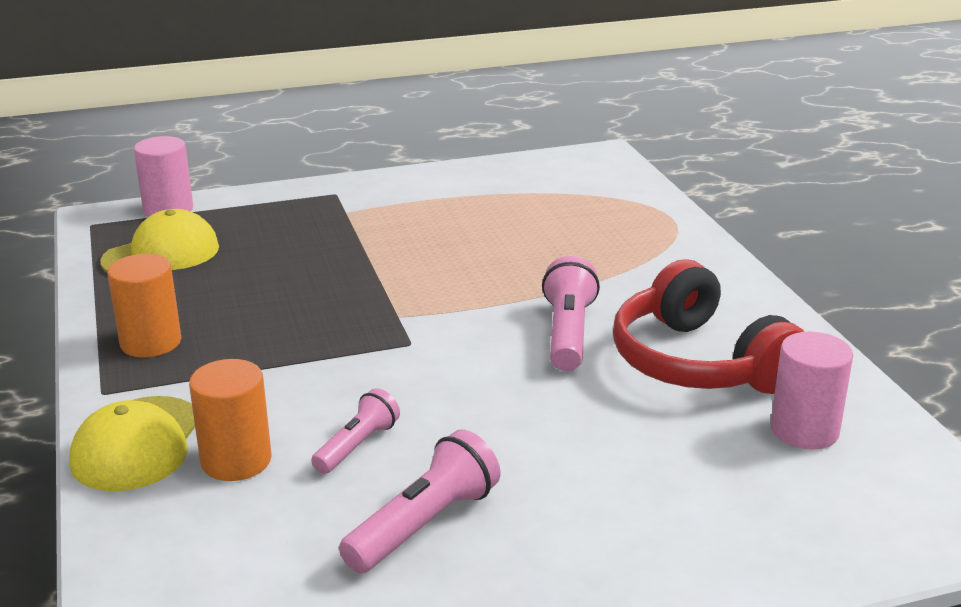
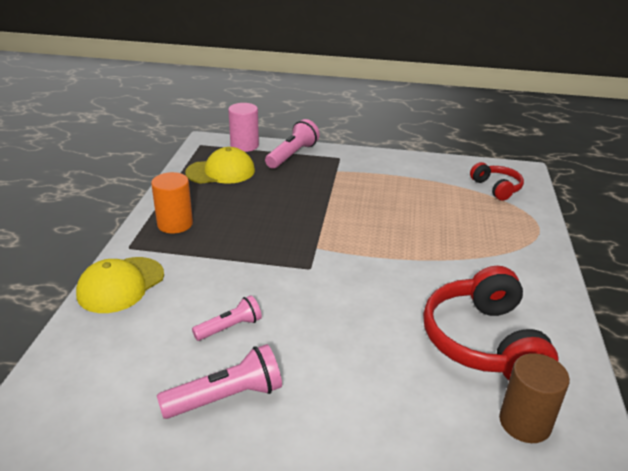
camera: 25 degrees right, 5 degrees up
orange cylinder [189,359,271,481] -> none
pink flashlight [542,256,600,371] -> pink flashlight moved to [265,119,320,169]
pink cylinder [770,332,853,449] -> brown cylinder [499,353,570,443]
none -> red headphones [470,162,524,201]

